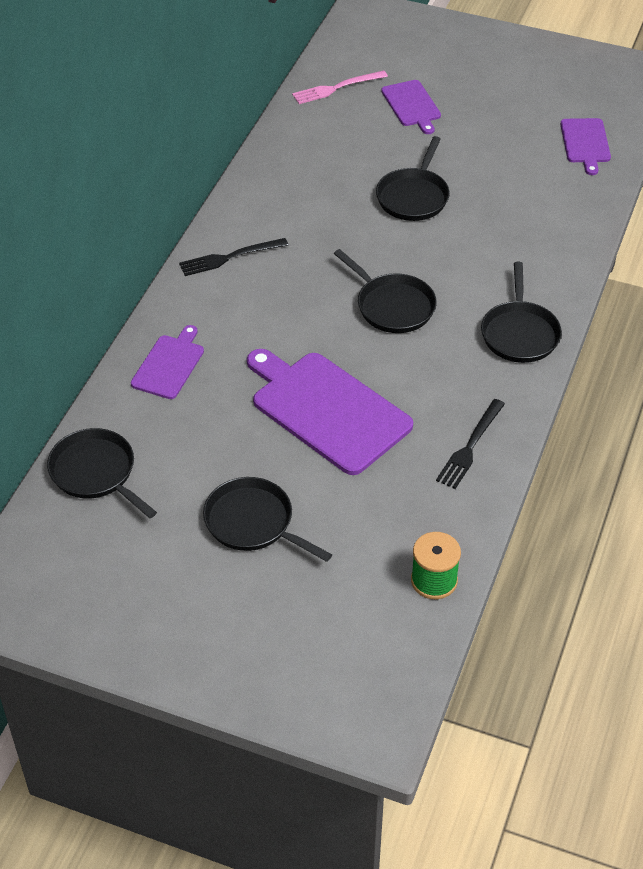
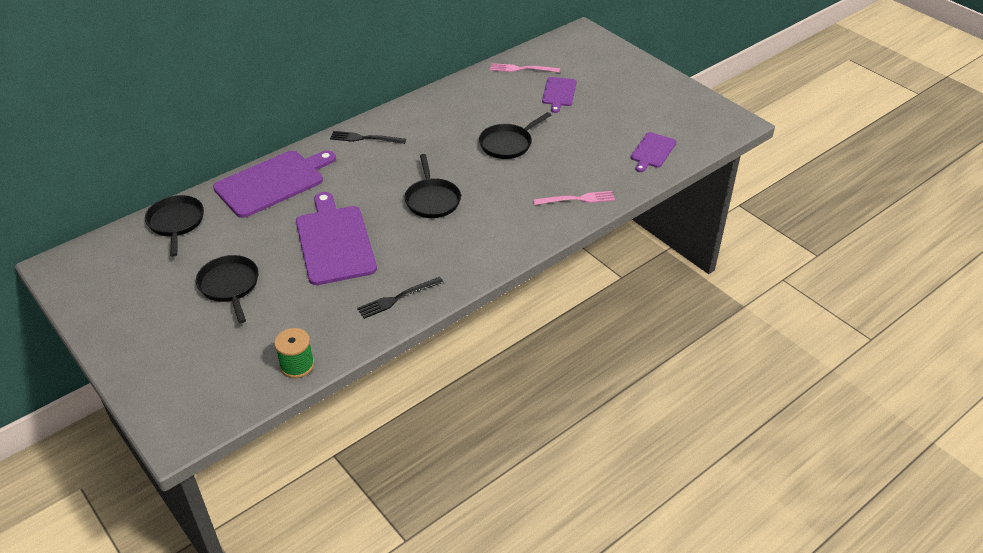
camera: 30 degrees right, 5 degrees down
purple cutting board [131,325,204,399] -> purple cutting board [213,150,336,218], size x1.86
black pan [481,262,562,363] -> none
none -> pink fork [533,191,615,205]

